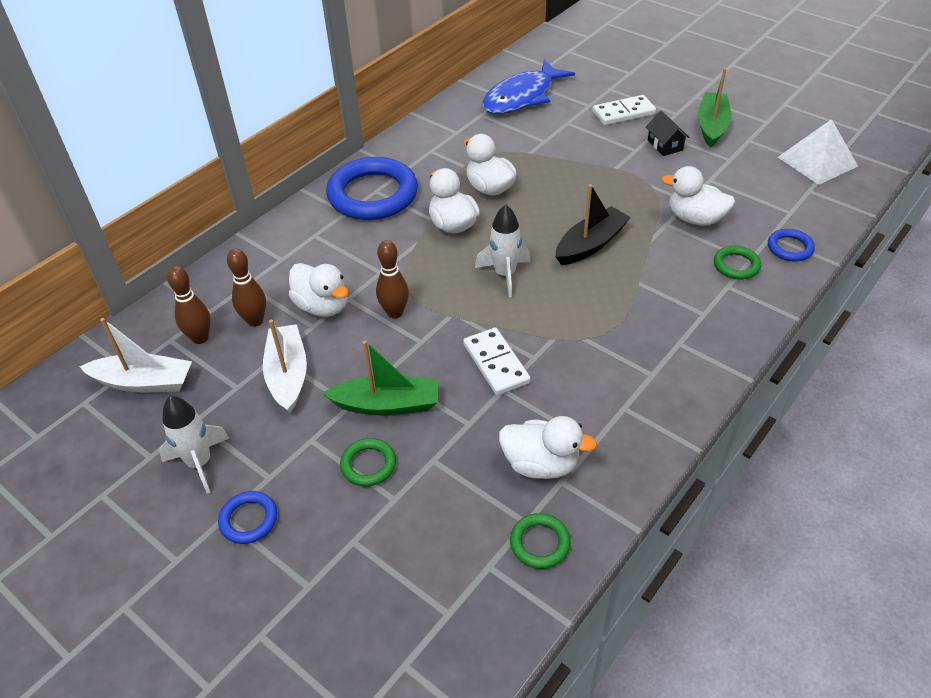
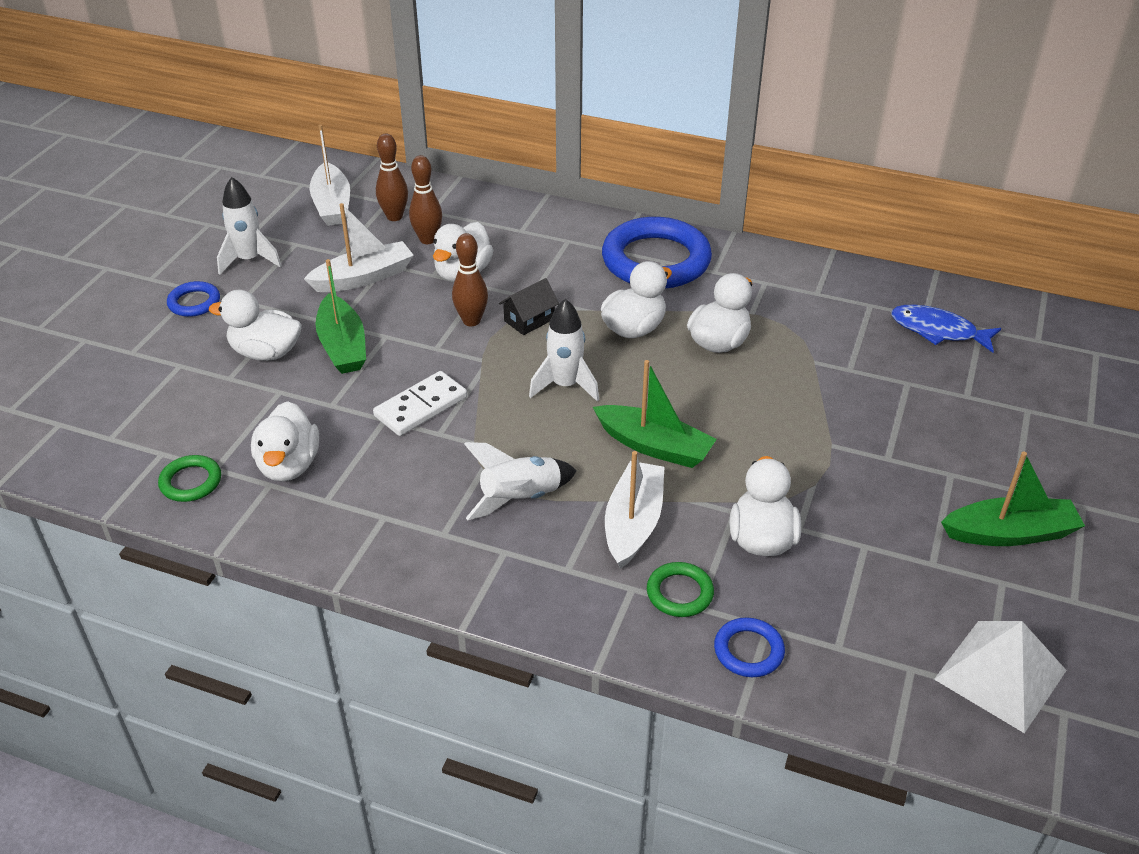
camera: 70 degrees right, 5 degrees down
green ring [340,438,396,487] -> white duck [209,290,302,361]
blue fish [482,59,575,114] -> blue fish [891,305,1001,353], size x0.66
black boat [556,184,631,265] -> green boat [593,360,717,468]
white domino [592,95,656,125] -> none
black house [646,110,690,156] -> black house moved to [499,278,559,335]
none -> white rocket [464,442,577,520]
none -> white boat [605,451,664,569]

